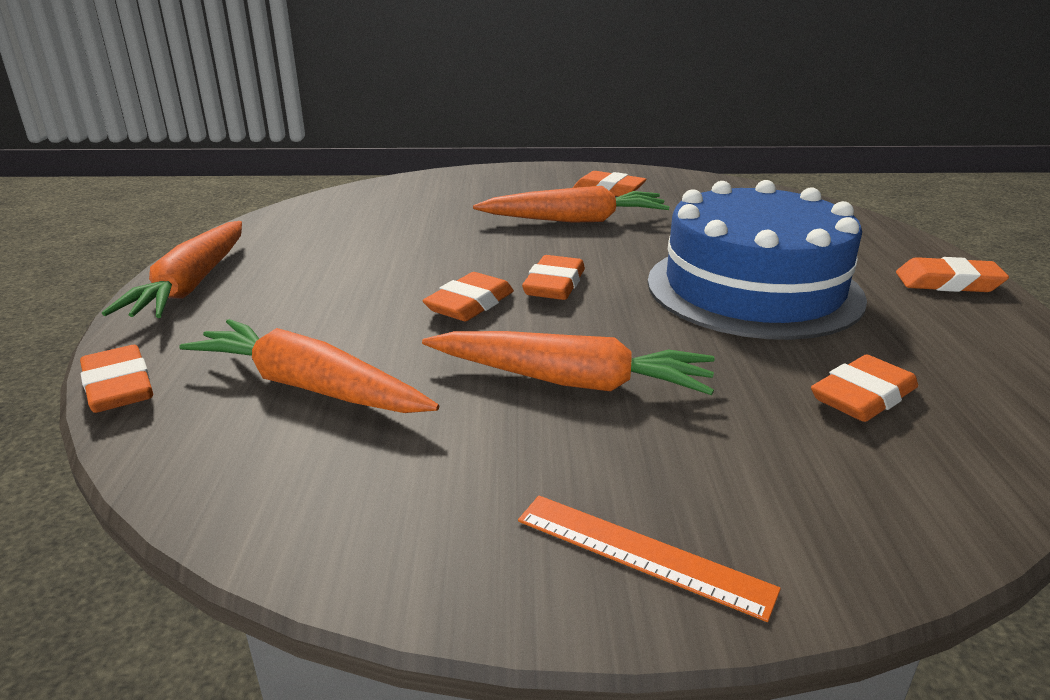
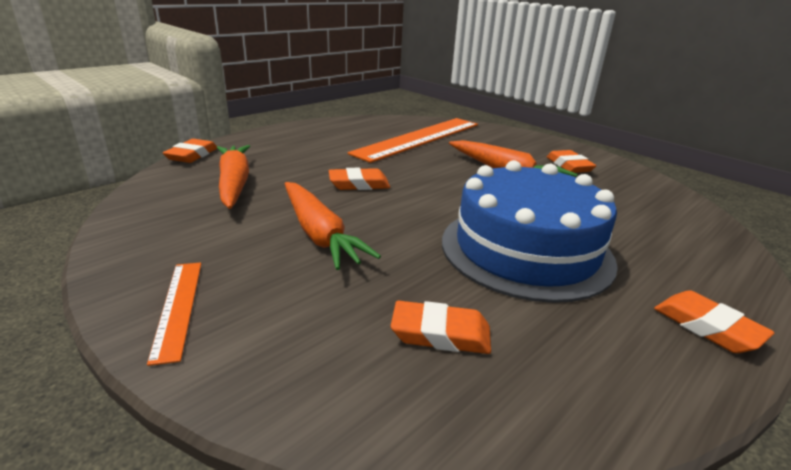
camera: 45 degrees right, 0 degrees up
orange carrot [102,221,242,318] -> none
orange eraser [522,255,585,300] -> none
none -> orange ruler [348,118,478,163]

